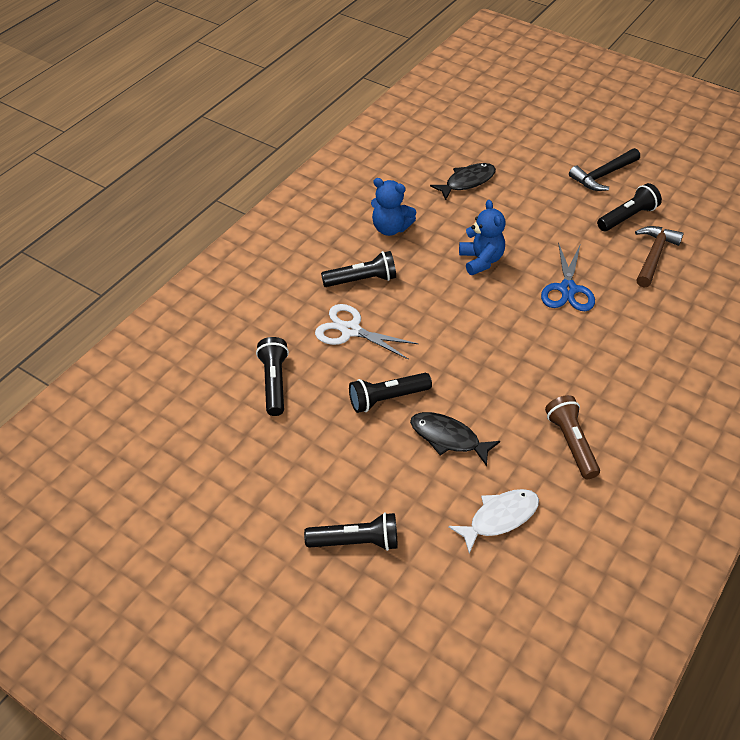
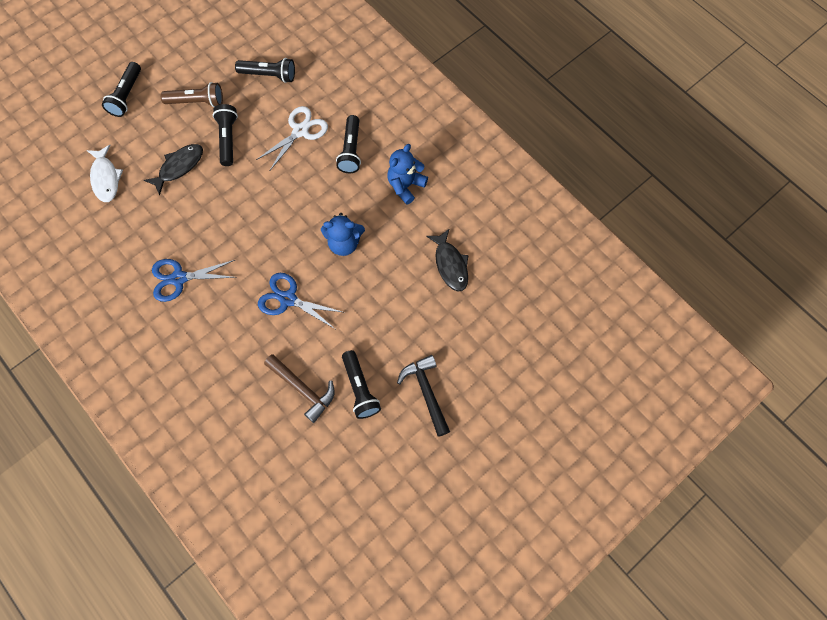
camera: 105 degrees right, 20 degrees up
brown flashlight [545,395,600,479] -> brown flashlight moved to [160,82,223,107]
none -> blue scissors [152,259,236,302]

